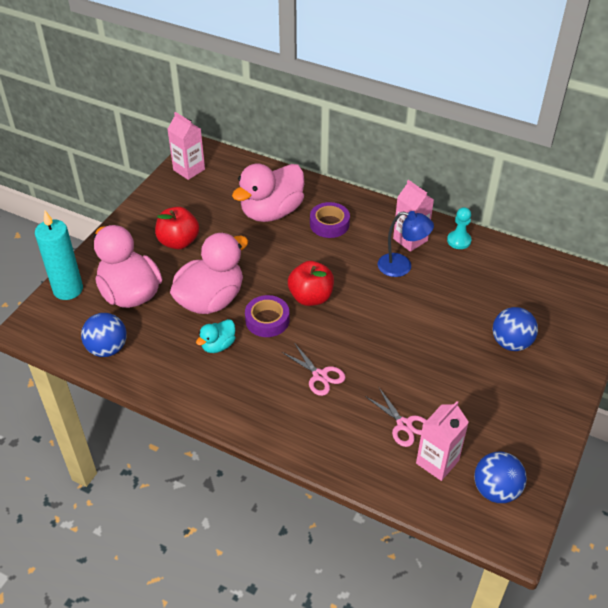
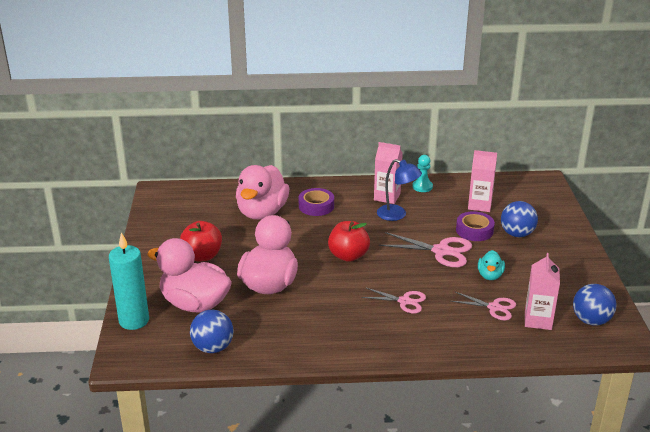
camera: 30 degrees left, 15 degrees down
pink carton [167,112,205,180] -> pink carton moved to [468,150,497,212]
turquoise duck [196,319,235,353] -> turquoise duck moved to [478,250,505,280]
purple tape [245,295,289,337] -> purple tape moved to [456,211,495,241]
blue lamp [377,211,434,277] -> blue lamp turned 45 degrees clockwise [377,159,422,221]
none -> pink scissors [379,232,472,267]

